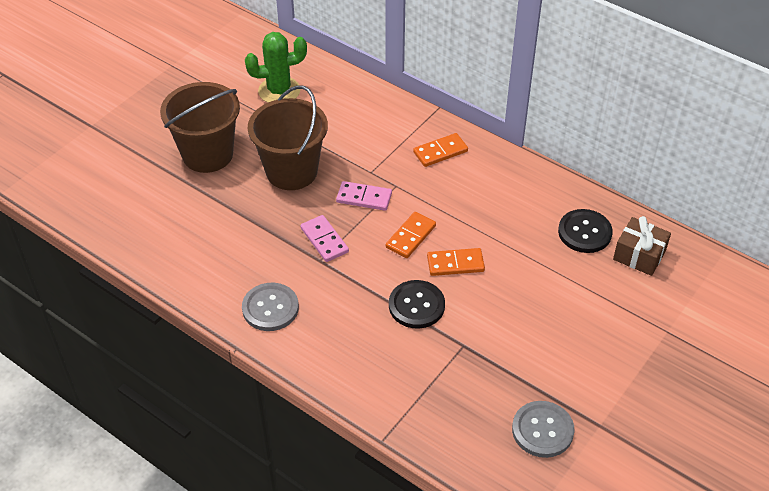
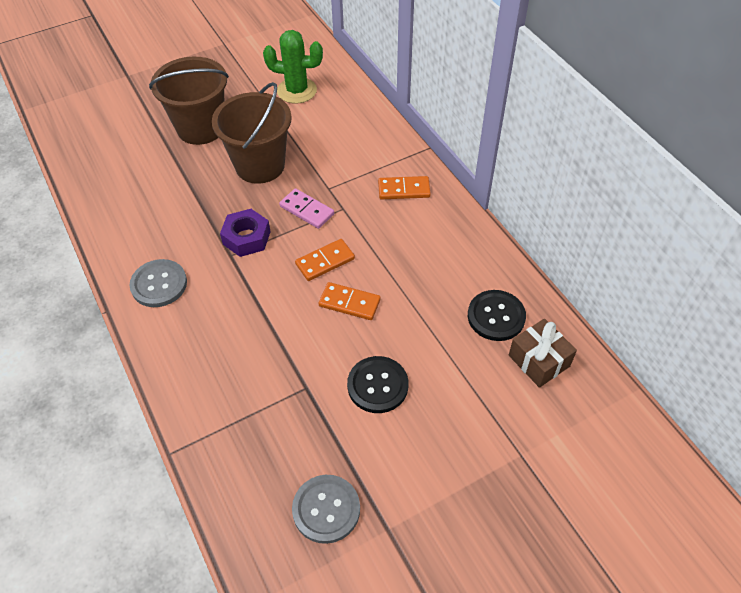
camera: 25 degrees right, 5 degrees up
pink domino [301,215,349,262] -> purple nut [220,209,271,257]
black button [389,280,445,329] -> black button moved to [347,356,408,413]

